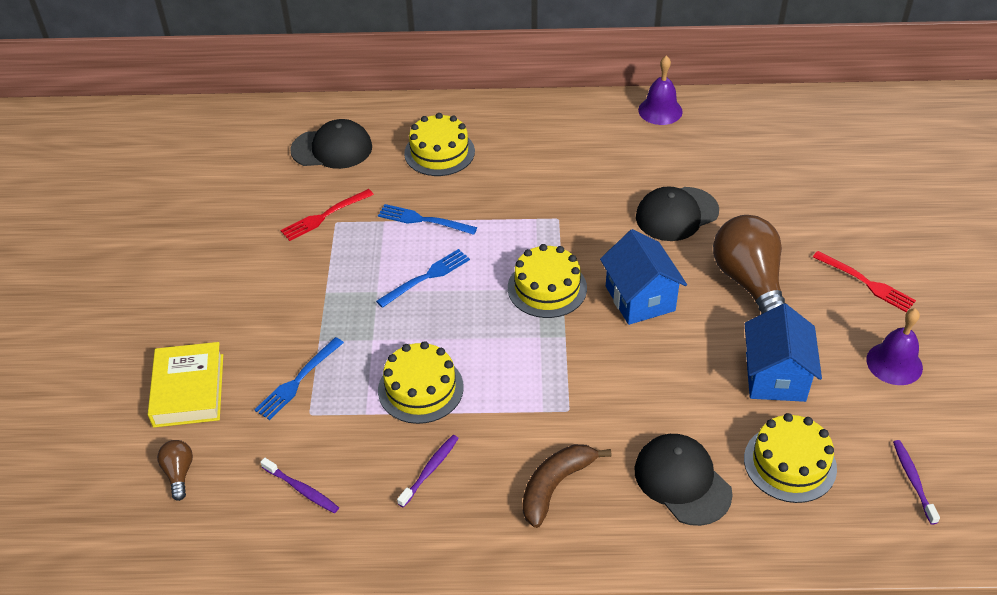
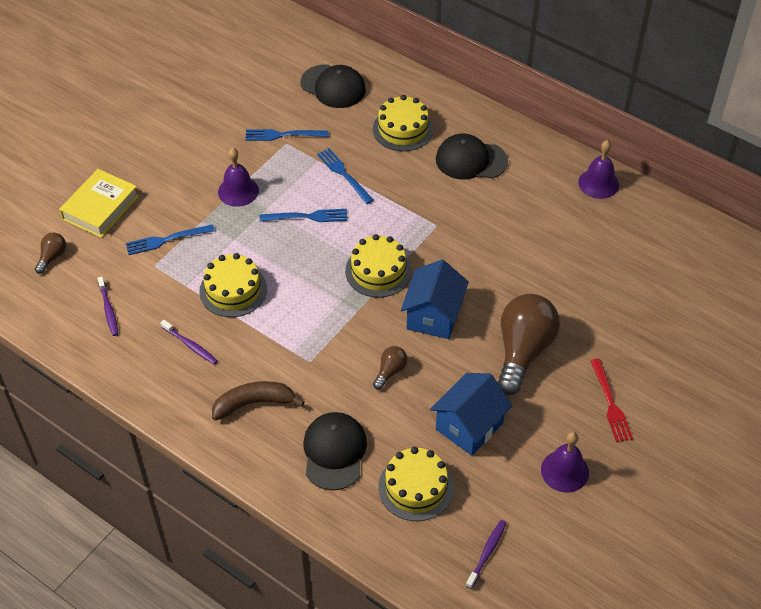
camera: 35 degrees right, 5 degrees up
red fork [281,189,374,241] -> blue fork [245,129,328,141]
purple toothbrush [397,435,459,508] -> purple toothbrush turned 60 degrees clockwise [161,320,218,364]
black cap [636,186,719,241] -> black cap moved to [436,133,508,179]
none -> purple bell [218,148,259,207]
none -> brown light bulb [373,346,407,389]

